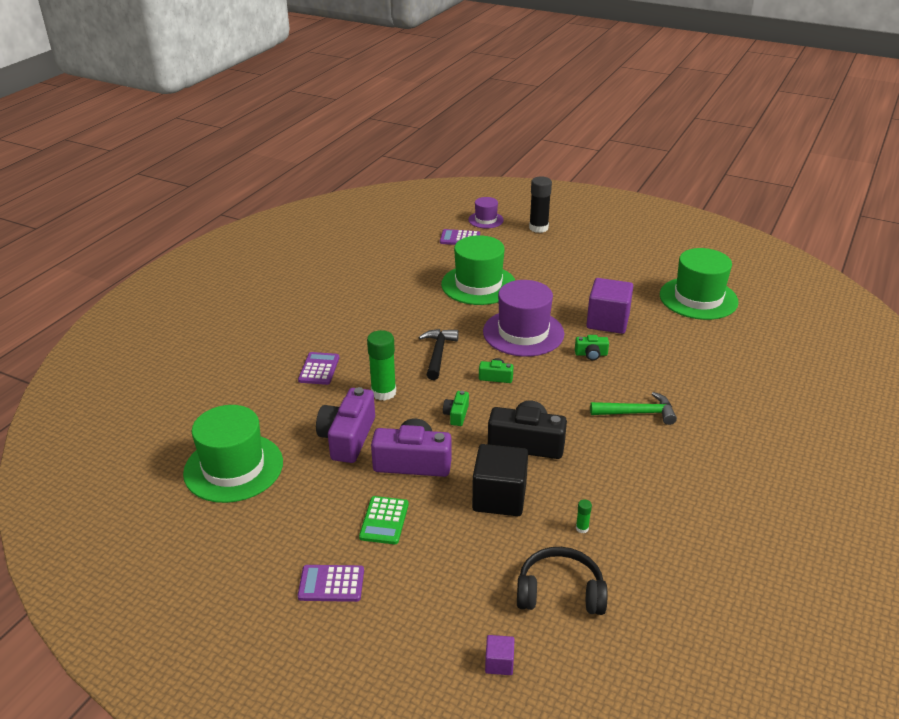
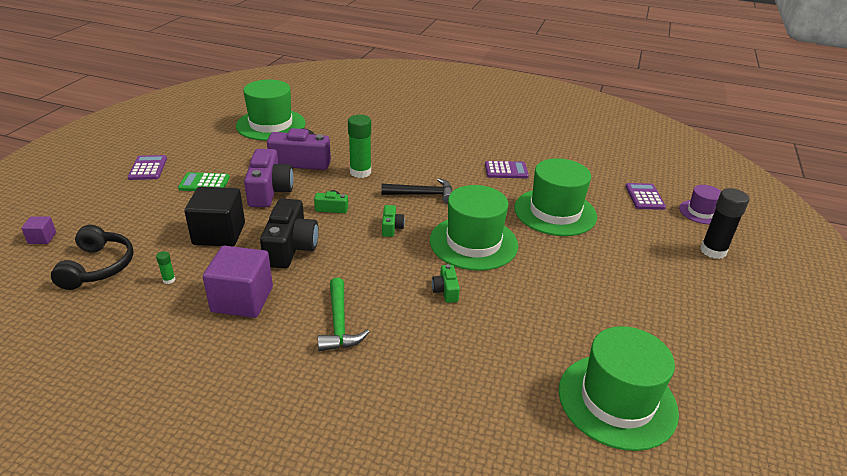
camera: 80 degrees right, 0 degrees up
purple calculator [298,352,339,385] -> purple calculator moved to [485,161,529,178]
purple hat [483,280,564,357] -> green hat [430,185,518,271]
purple cube [586,278,633,334] -> purple cube moved to [203,246,273,318]

